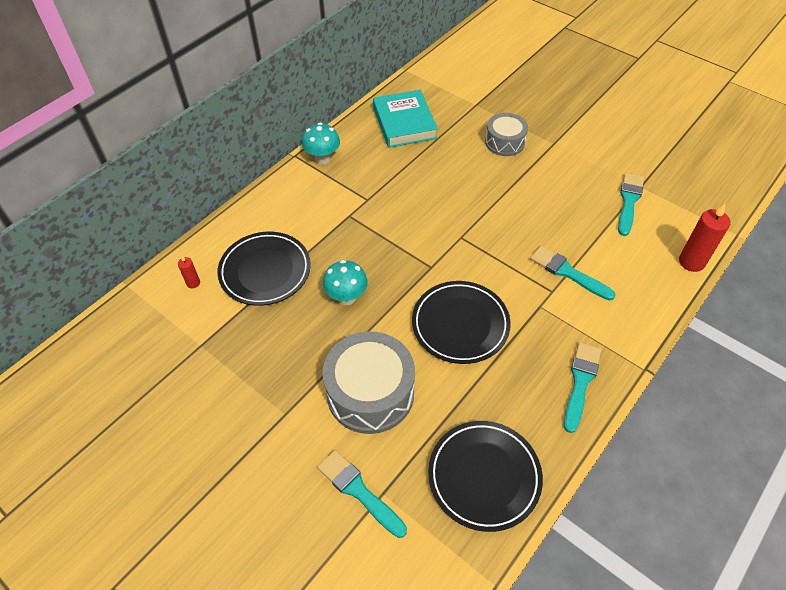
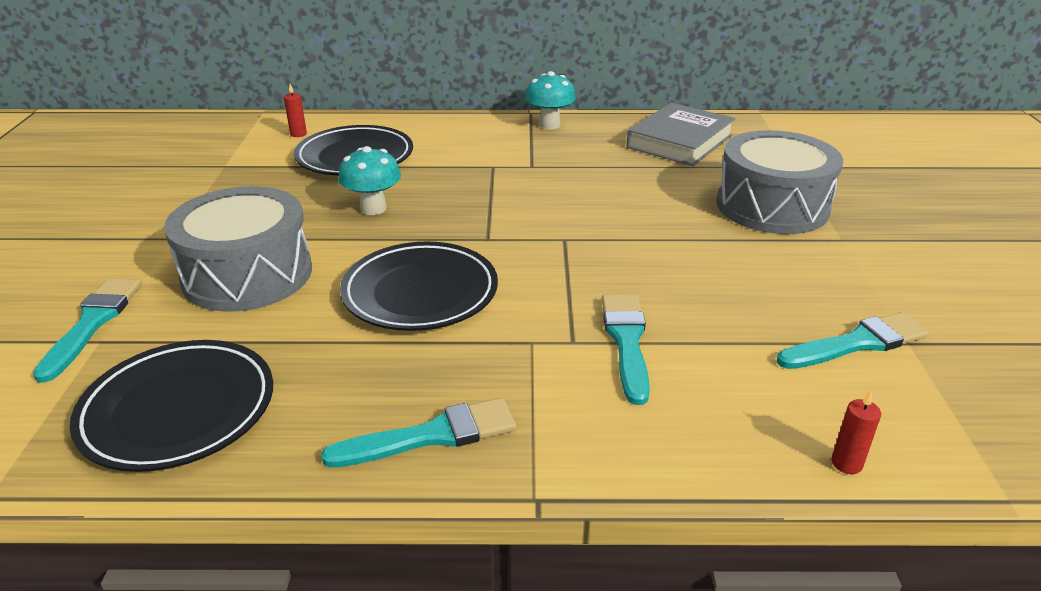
camera: 50 degrees right, 20 degrees down
turquoise book [373,90,438,148] -> grey book [627,103,735,166]
grey drum [485,113,528,156] -> grey drum [716,130,843,234], size x1.68
red candle [679,204,730,272] -> red candle [831,391,881,474], size x0.52

